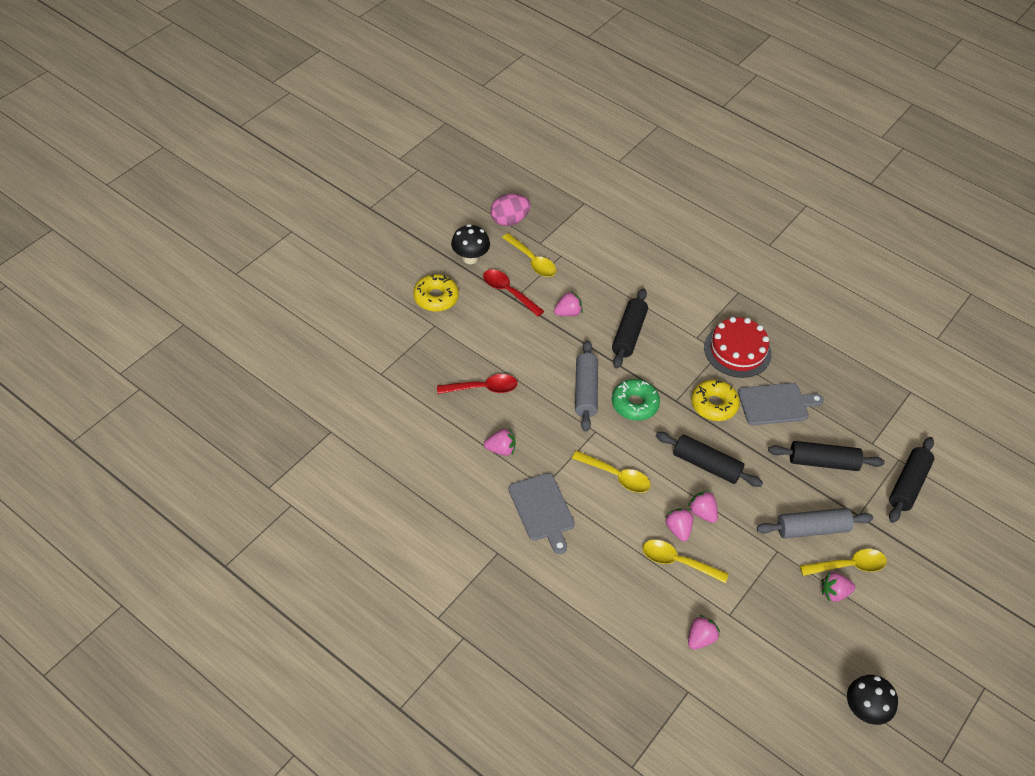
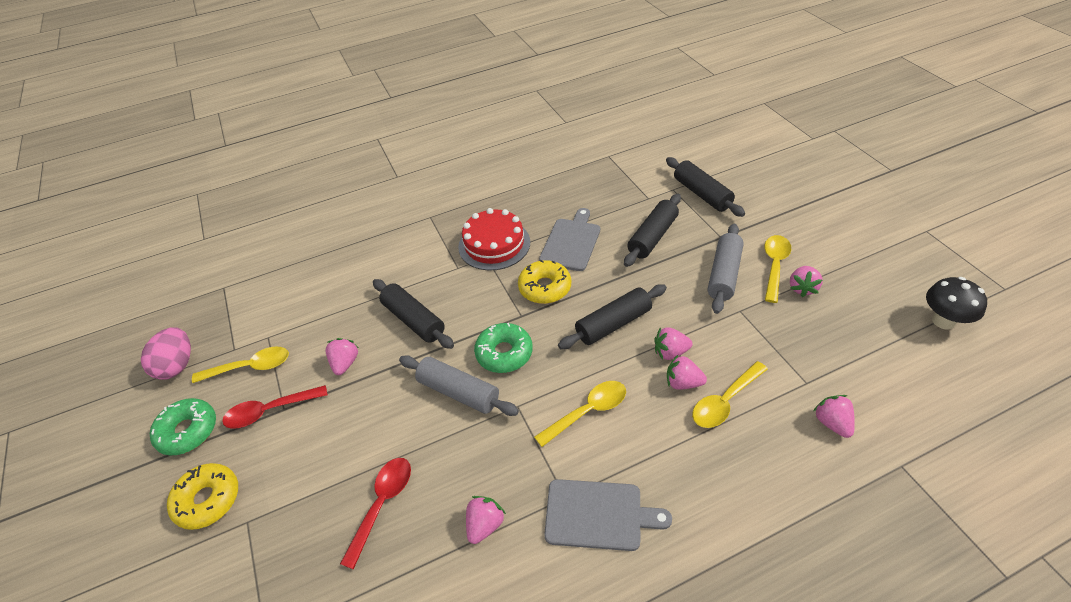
camera: 55 degrees left, 5 degrees down
black mushroom [451,224,490,264] -> green donut [150,398,216,455]

